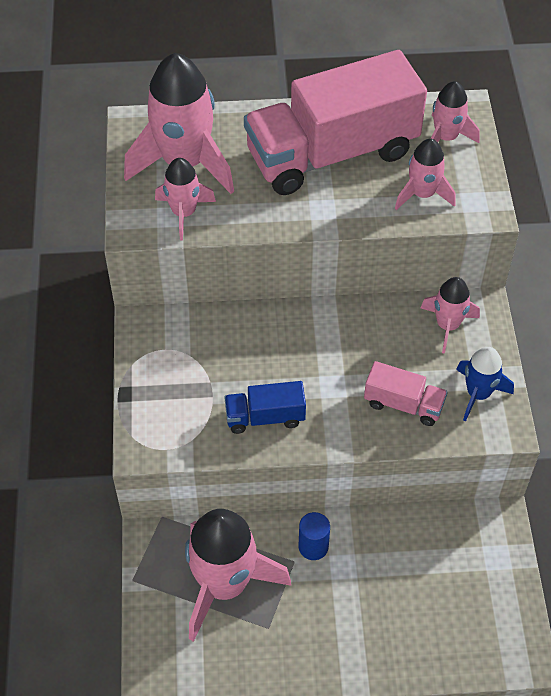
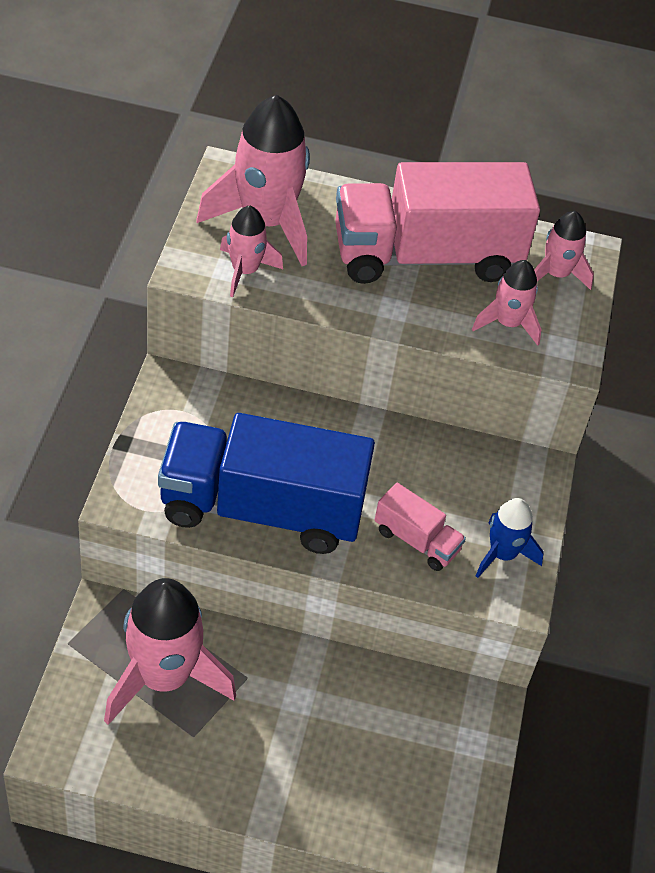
camera: 10 degrees right, 5 degrees down
blue truck [224,381,306,434] -> blue truck [158,413,375,554], size x2.27
blue cylinder [298,512,330,560] -> none
pink rocket [421,277,480,354] -> none

